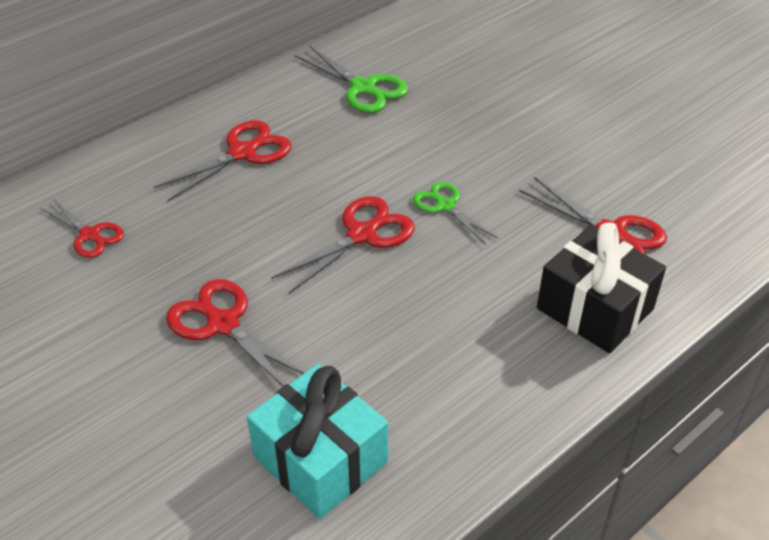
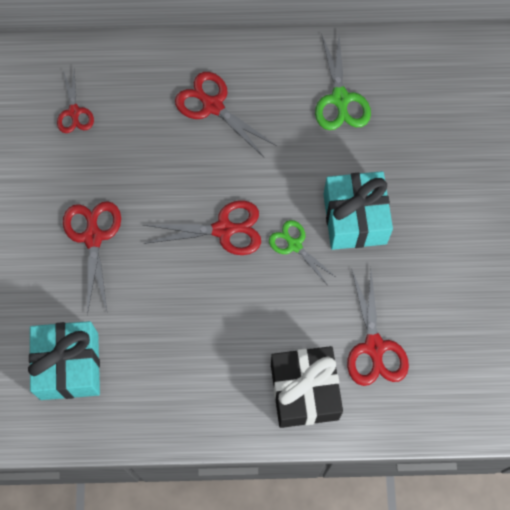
camera: 40 degrees right, 25 degrees up
red scissors [153,120,292,201] -> red scissors turned 135 degrees counterclockwise [175,72,277,157]
green scissors [413,181,498,245] -> green scissors turned 45 degrees counterclockwise [269,220,337,284]
none -> turquoise gift [323,171,393,250]

